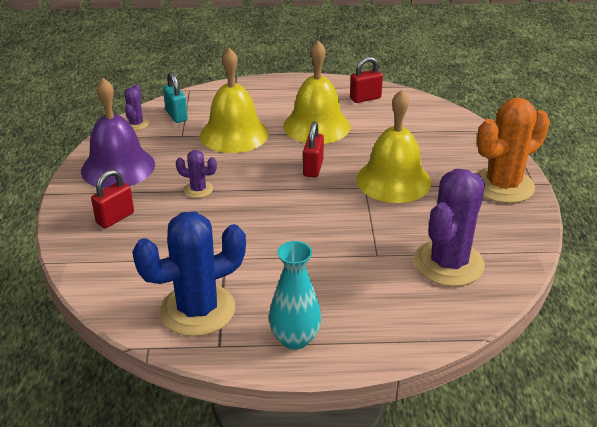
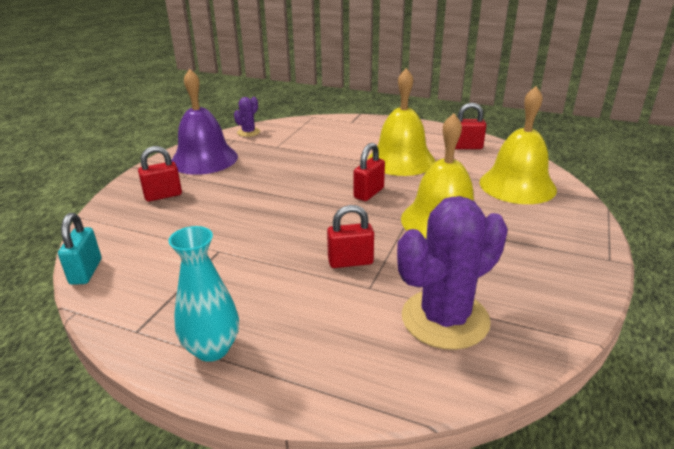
camera: 25 degrees right, 5 degrees down
blue cactus [132,212,246,336] -> none
turquoise padlock [163,72,188,123] -> turquoise padlock moved to [58,213,101,285]
purple cactus [176,150,217,198] -> none
yellow bell [200,48,269,153] -> yellow bell moved to [480,86,557,204]
orange cactus [476,98,550,203] -> none
none -> red padlock [327,205,374,268]

